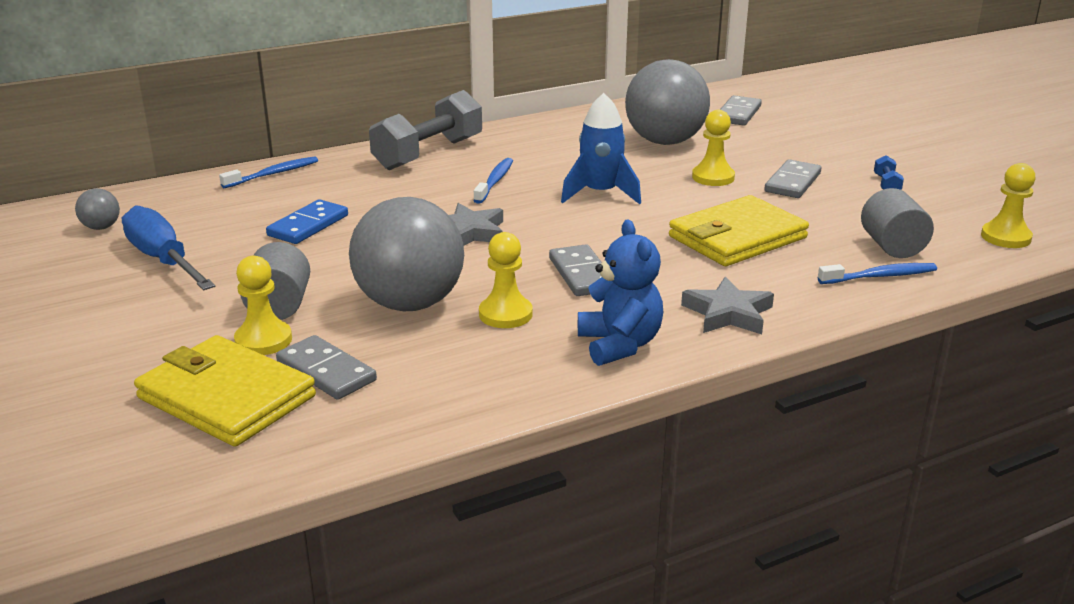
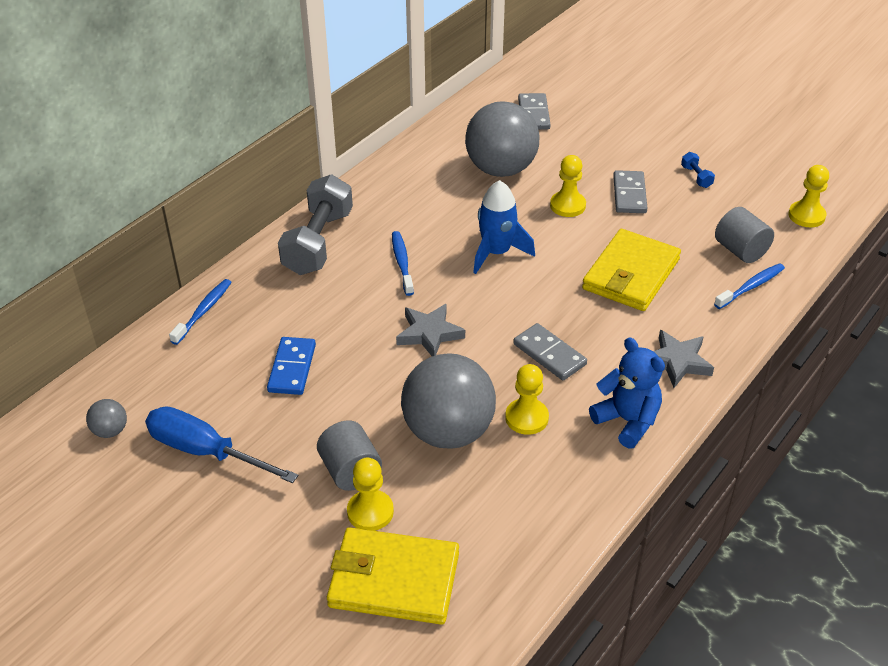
camera: 25 degrees left, 15 degrees up
grey domino [276,335,377,400] -> none

